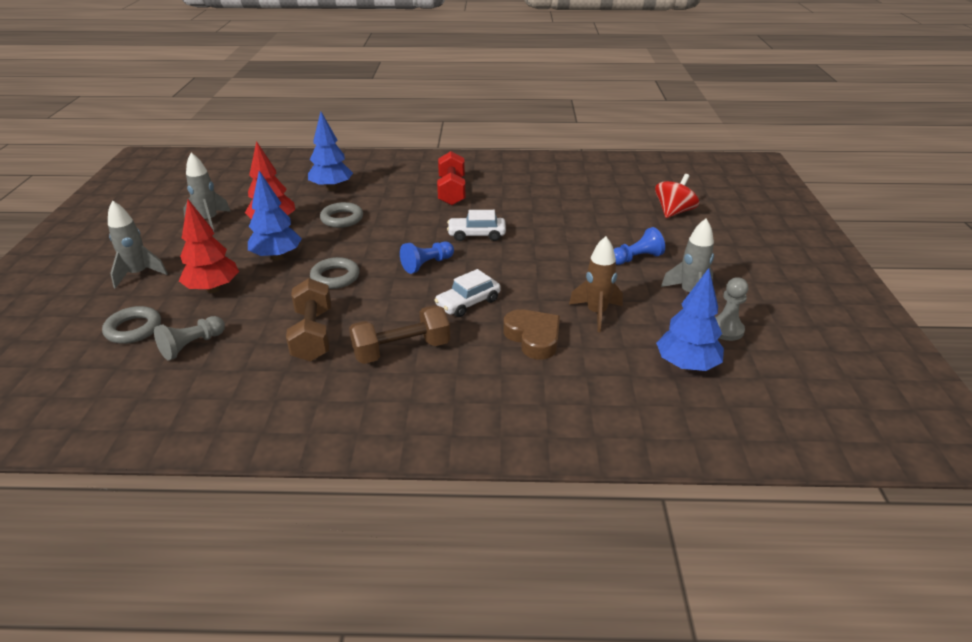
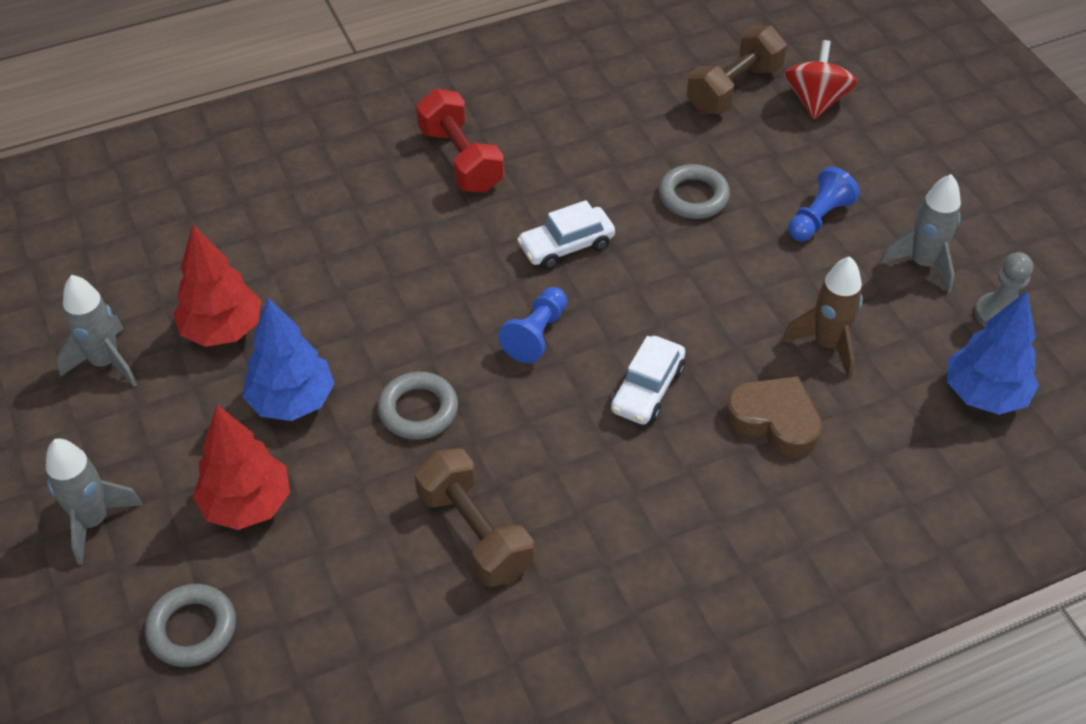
camera: 25 degrees left, 15 degrees up
grey pawn [154,316,225,361] -> none
blue tree [308,111,353,191] -> none
grey ring [320,202,363,228] -> grey ring moved to [659,164,730,219]
brown dumbbell [349,305,450,364] -> brown dumbbell moved to [687,25,787,114]

